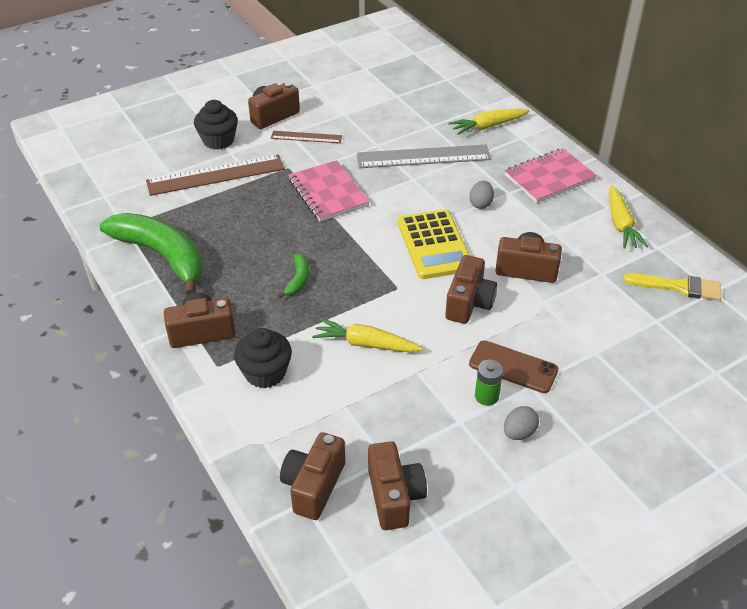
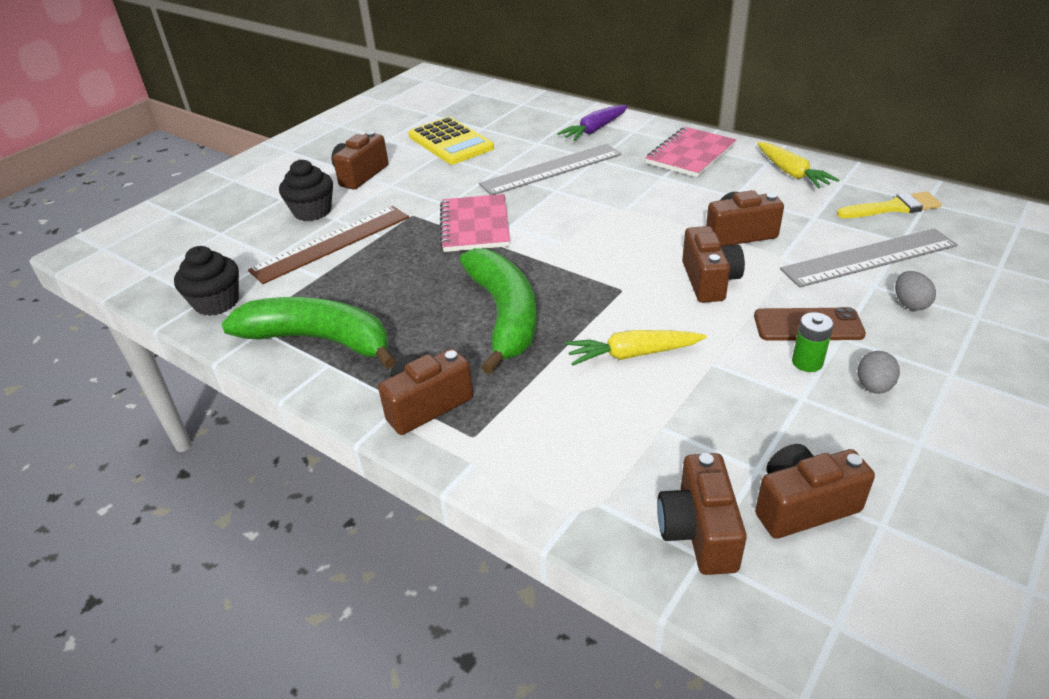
camera: 20 degrees left, 5 degrees down
black cupcake [234,328,292,388] -> black cupcake moved to [174,246,239,316]
brown ruler [271,131,342,143] -> none
green banana [277,254,309,299] -> green banana [459,248,537,375], size x2.34
pink notebook [288,160,370,222] -> pink notebook turned 45 degrees clockwise [440,194,510,252]
brown camera [368,441,427,530] -> brown camera turned 75 degrees counterclockwise [755,444,875,539]
yellow calculator [397,209,470,279] -> yellow calculator moved to [408,117,494,165]
yellow carrot [449,109,530,135] -> purple carrot [557,105,628,141]
grey egg [469,181,494,209] -> grey egg moved to [895,271,936,310]
none -> grey ruler [780,228,958,288]

